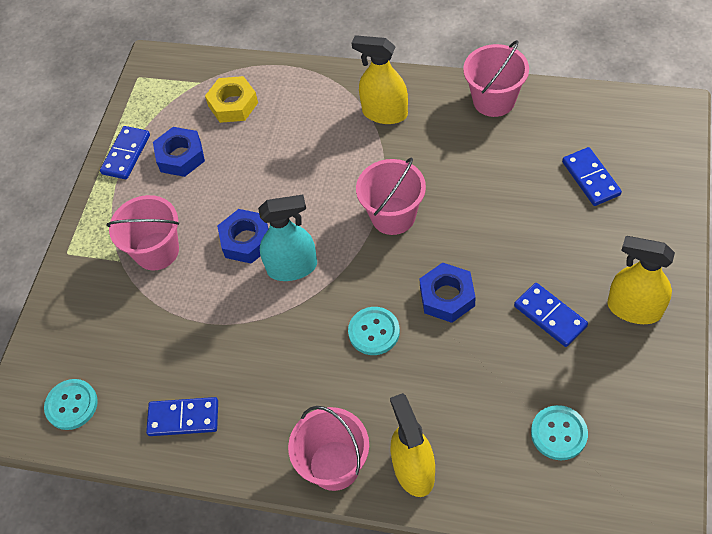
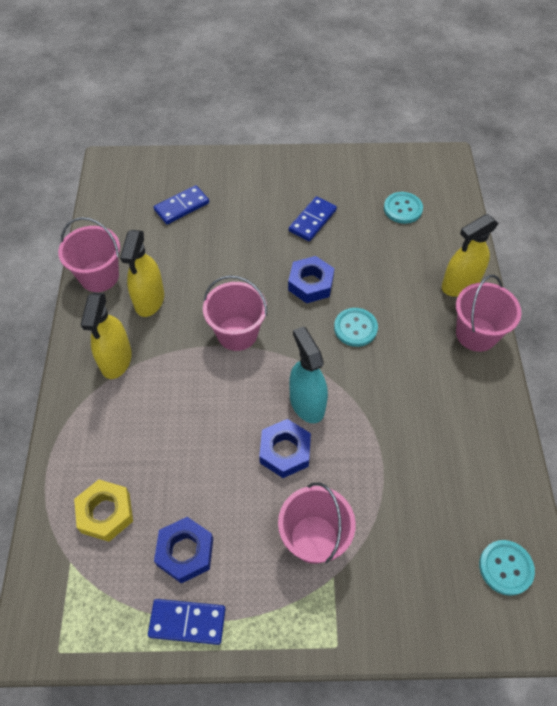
camera: 110 degrees left, 0 degrees up
blue domino [146,397,218,436] -> none
yellow spray bottle [607,236,675,324] -> yellow spray bottle moved to [120,230,164,317]

